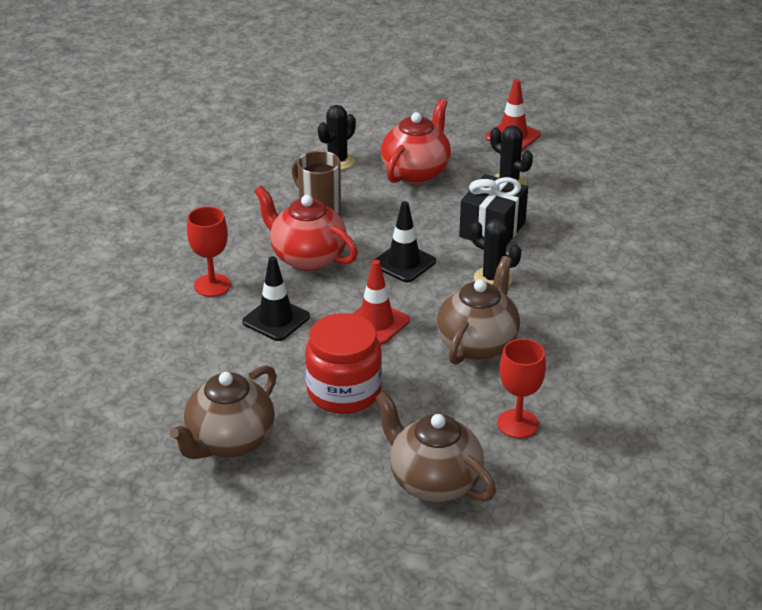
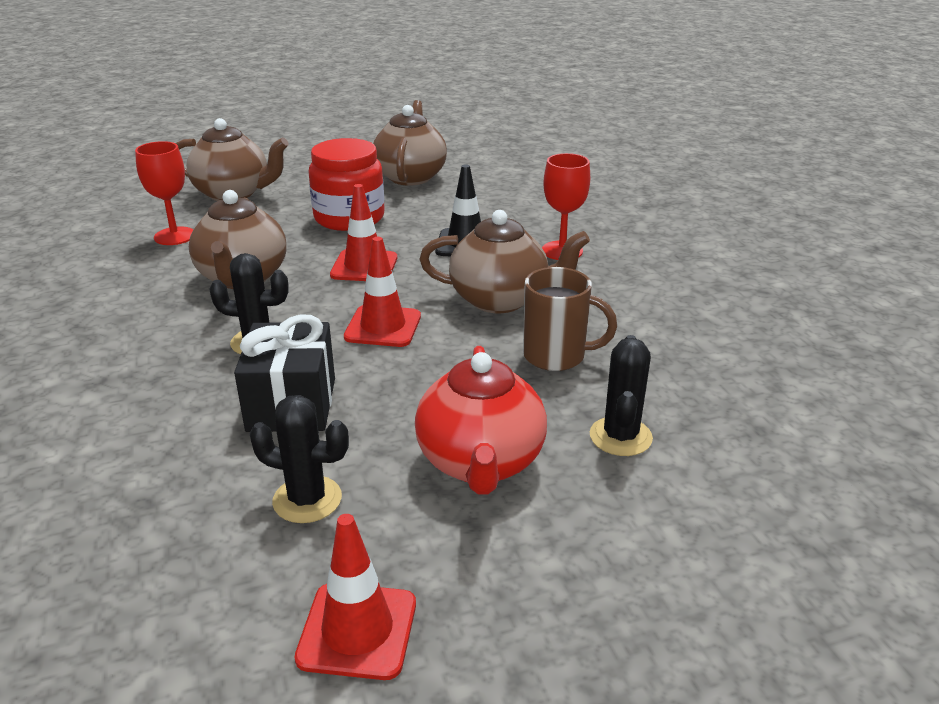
camera: 150 degrees right, 5 degrees down
red teapot [254,186,358,271] -> brown teapot [419,210,590,313]
black traffic cone [374,201,436,282] -> red traffic cone [344,237,421,347]

